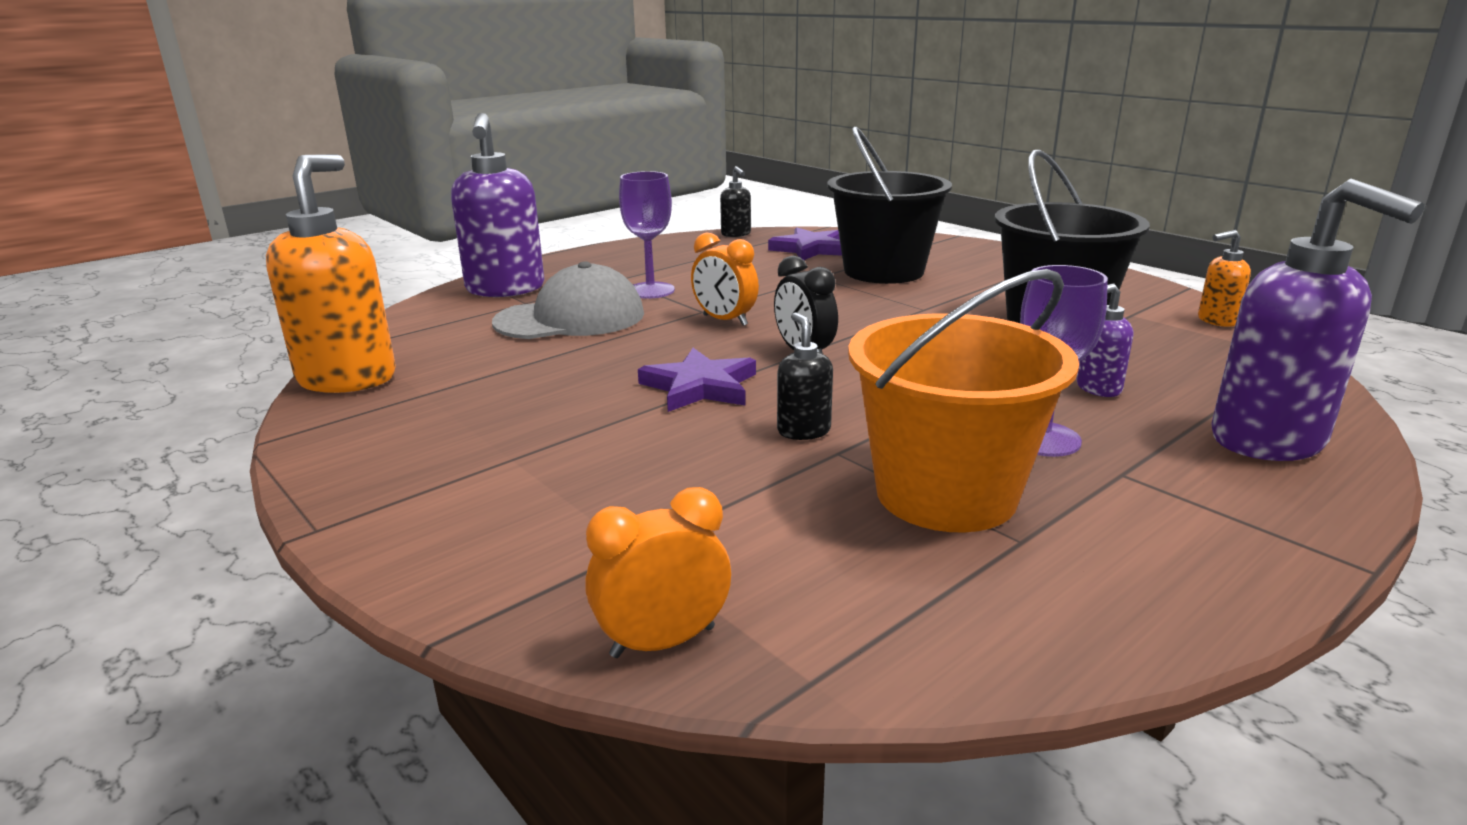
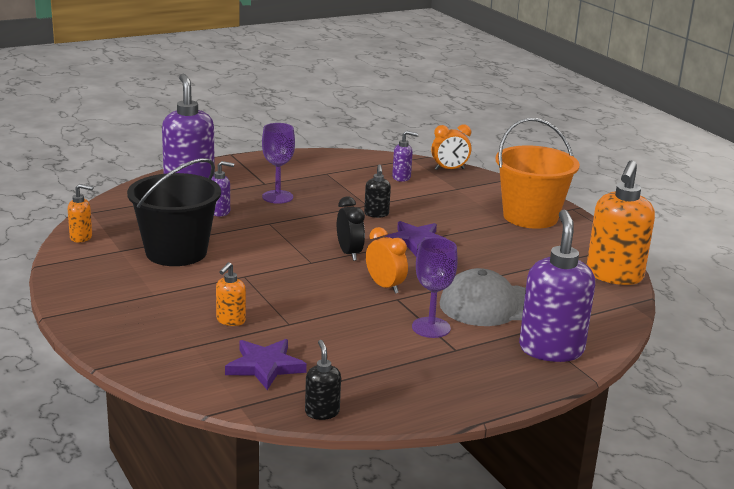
camera: 170 degrees left, 0 degrees up
black bucket [827,126,952,284] -> orange soap dispenser [216,262,246,326]
orange bucket [848,269,1079,533] -> orange bucket moved to [496,118,580,229]
none -> purple soap dispenser [392,131,418,182]

